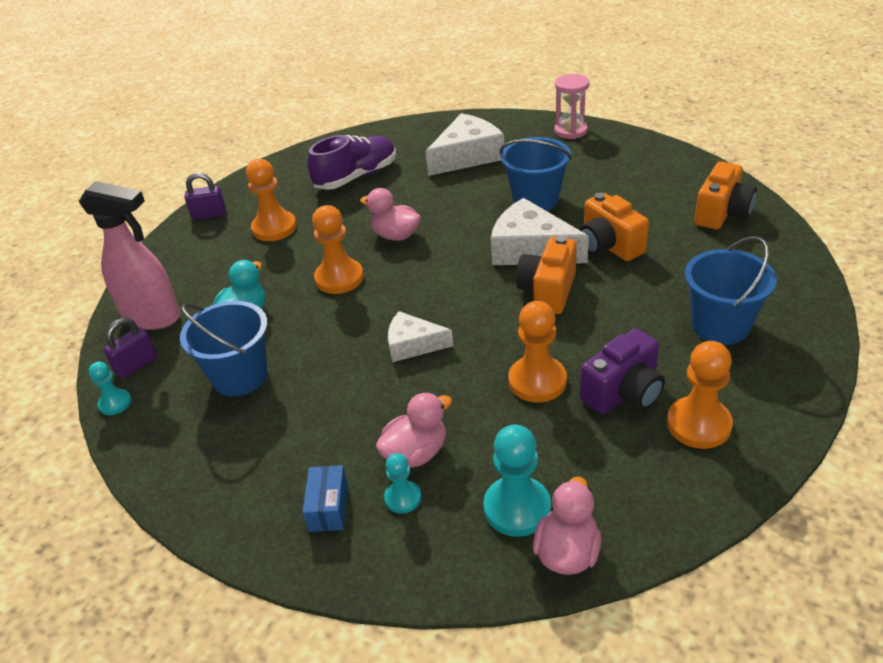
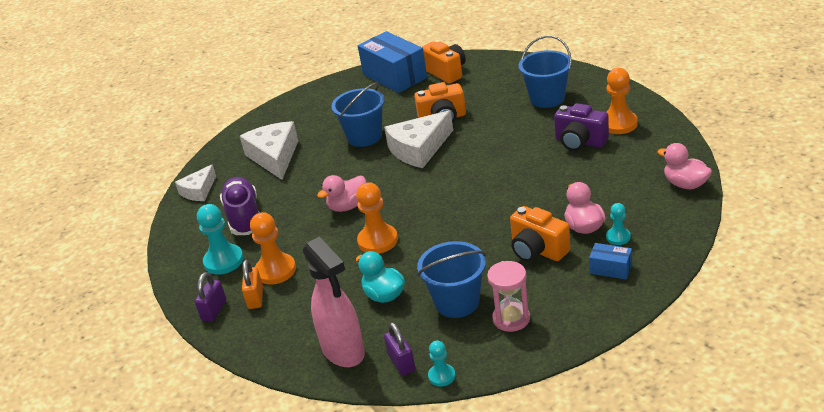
camera: 65 degrees left, 5 degrees down
pink spray bottle [79,181,181,330] -> pink spray bottle turned 105 degrees clockwise [303,236,365,367]
white cheese [388,311,453,362] -> white cheese moved to [175,164,216,201]
turquoise pawn [483,425,551,537] -> turquoise pawn moved to [197,204,244,275]
orange pawn [508,301,567,402] -> none
orange camera [516,236,577,314] -> orange camera moved to [510,206,570,262]
pink hourglass [555,74,589,139] -> pink hourglass moved to [487,261,530,332]
purple camera [580,328,665,414] -> purple camera turned 135 degrees clockwise [554,103,609,151]
none -> orange padlock [242,260,263,309]
none -> blue box [358,31,427,93]

